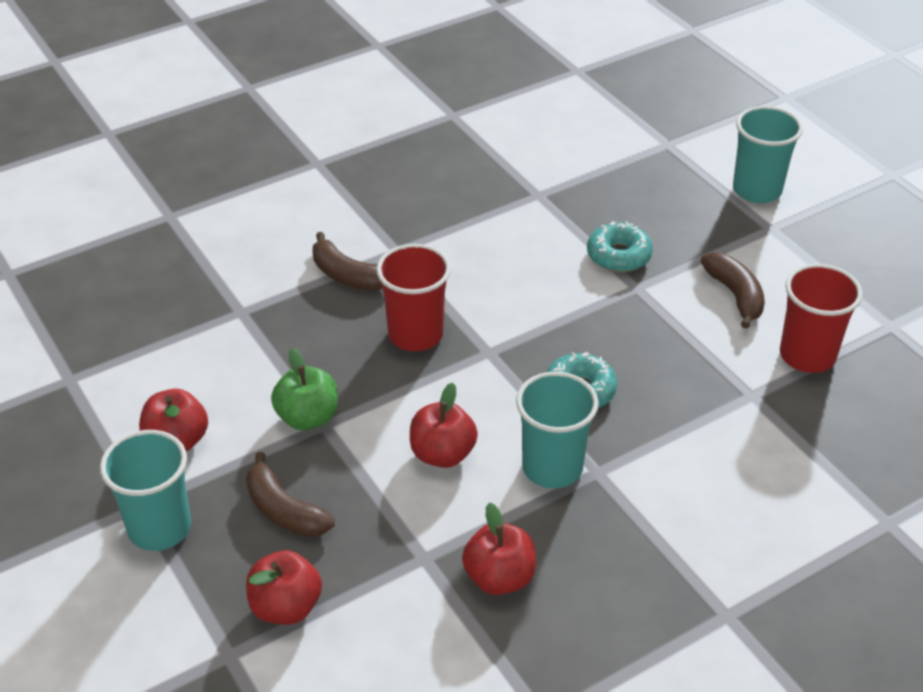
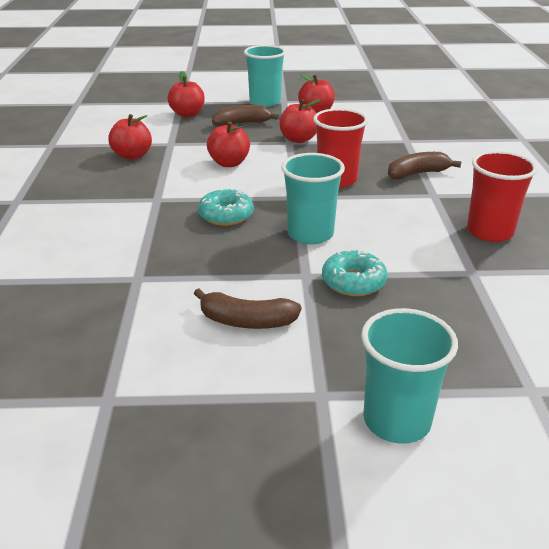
camera: 120 degrees right, 10 degrees down
green apple [271,348,338,431] -> red apple [280,99,320,143]
turquoise cup [516,372,599,489] -> turquoise cup moved to [281,153,345,244]
red cup [780,264,863,373] -> red cup moved to [467,151,537,242]

